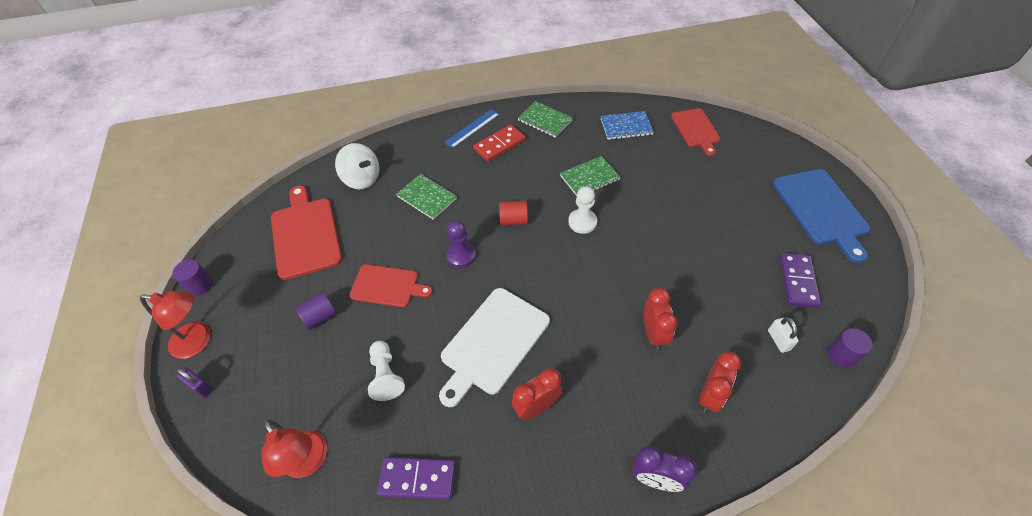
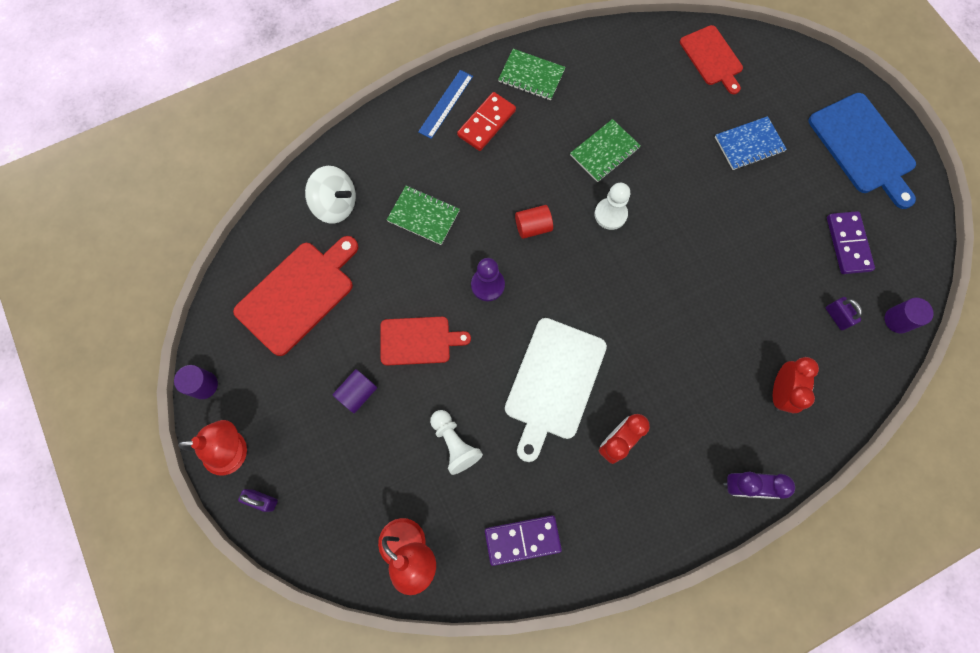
camera: 15 degrees left, 20 degrees up
red cutting board [271,185,342,280] -> red cutting board turned 75 degrees clockwise [233,236,358,356]
blue notebook [601,111,654,140] -> blue notebook moved to [715,116,787,170]
red clock [644,288,678,350] -> none
white padlock [768,317,799,353] -> purple padlock [826,297,862,330]

